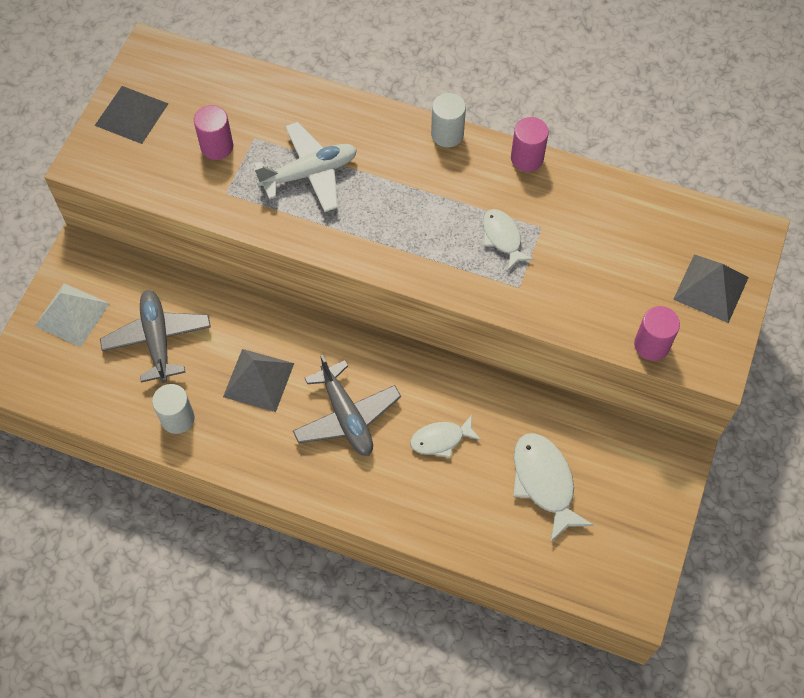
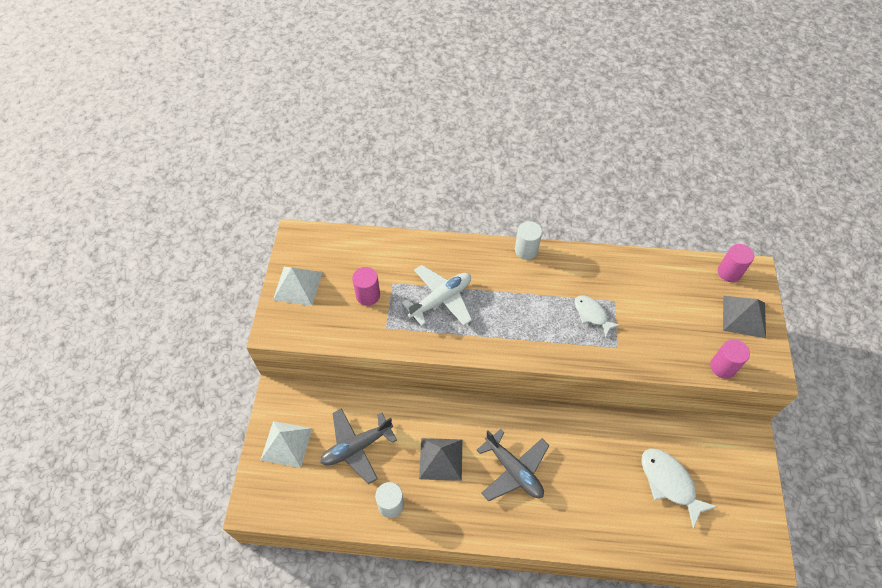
camera: 15 degrees left, 5 degrees down
grey pyramid [94,86,169,144] -> white pyramid [273,267,322,306]
grey plane [100,290,211,383] -> grey plane turned 90 degrees counterclockwise [320,408,397,484]
white fish [410,415,481,458] -> none
pink cylinder [511,117,549,172] -> pink cylinder moved to [718,244,754,282]

